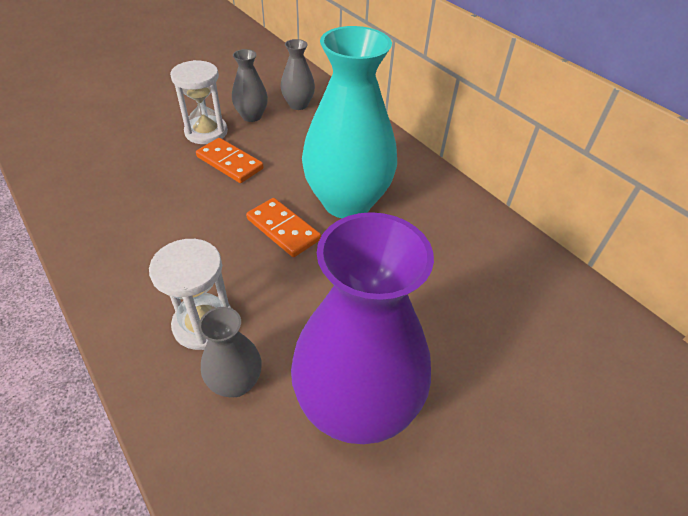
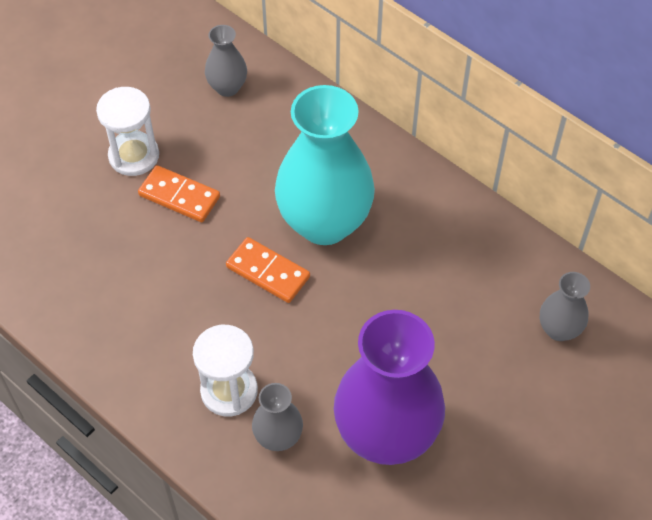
camera: 10 degrees left, 10 degrees up
grey vase [232,49,268,122] -> grey vase moved to [540,272,590,341]

